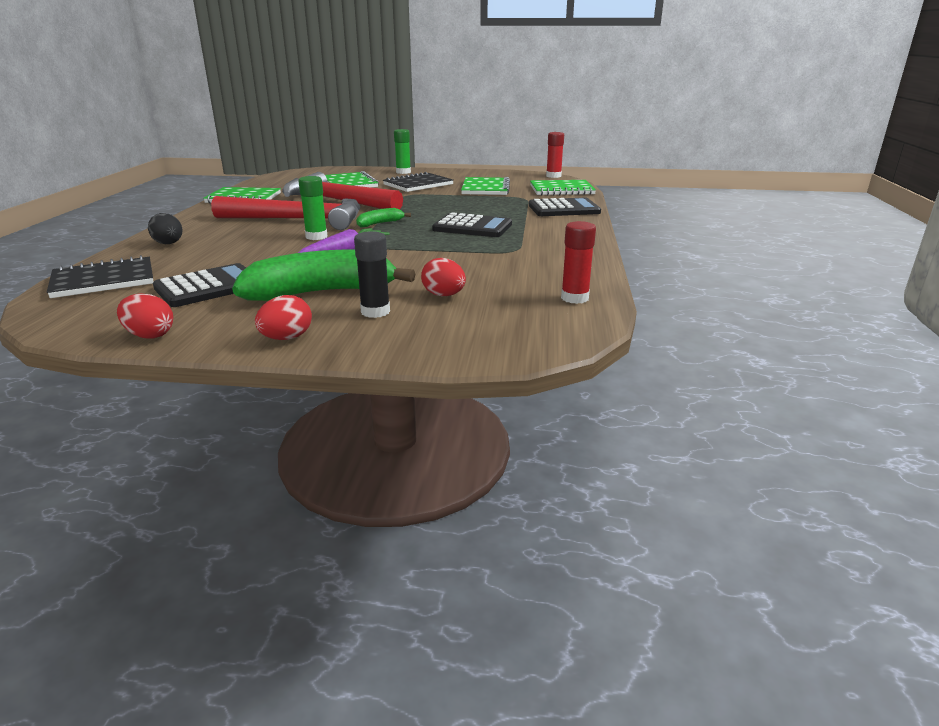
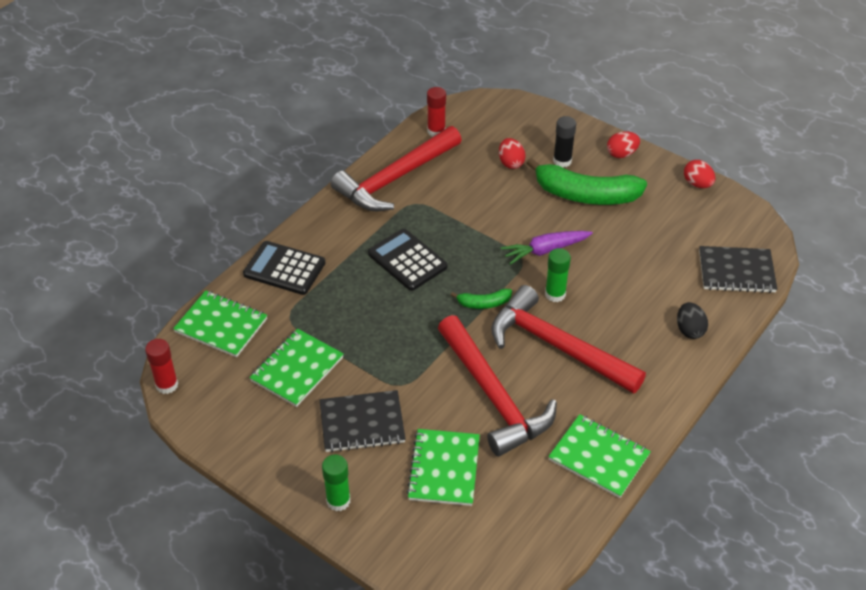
camera: 150 degrees left, 20 degrees up
black calculator [153,263,246,307] -> none
none -> red hammer [331,126,462,211]

